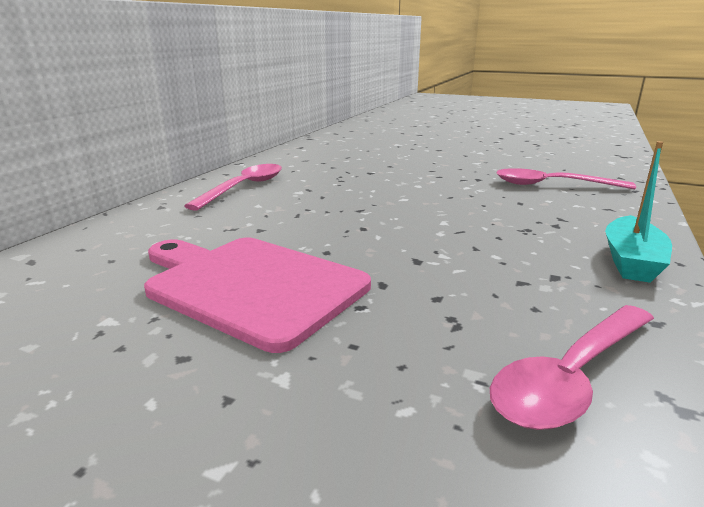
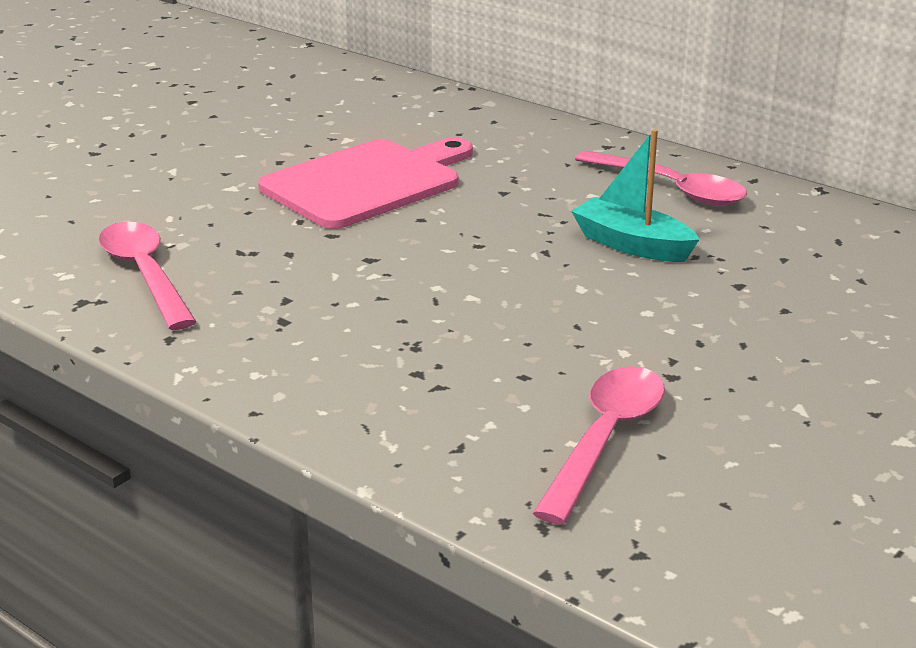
camera: 105 degrees right, 5 degrees up
turquoise boat [605,141,672,283] -> turquoise boat moved to [571,129,700,262]

